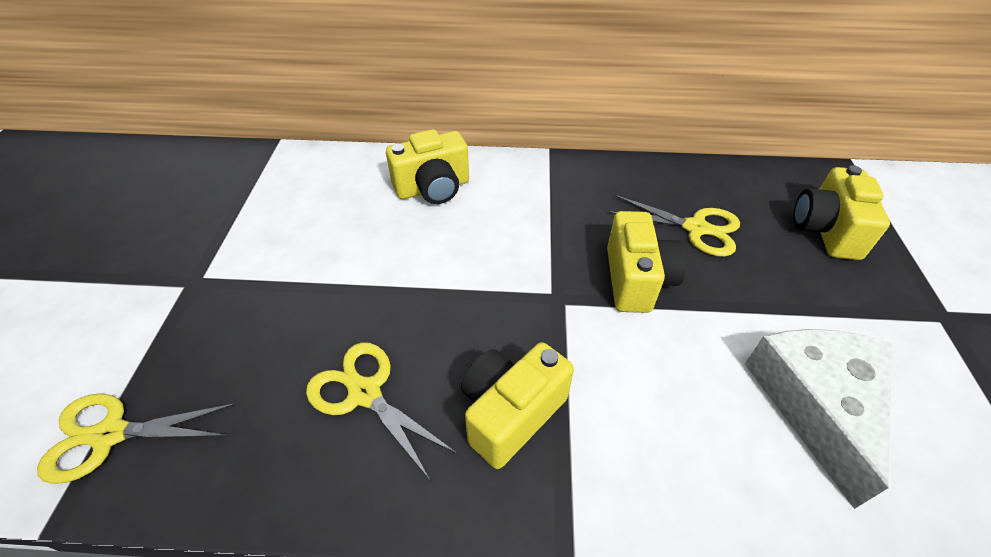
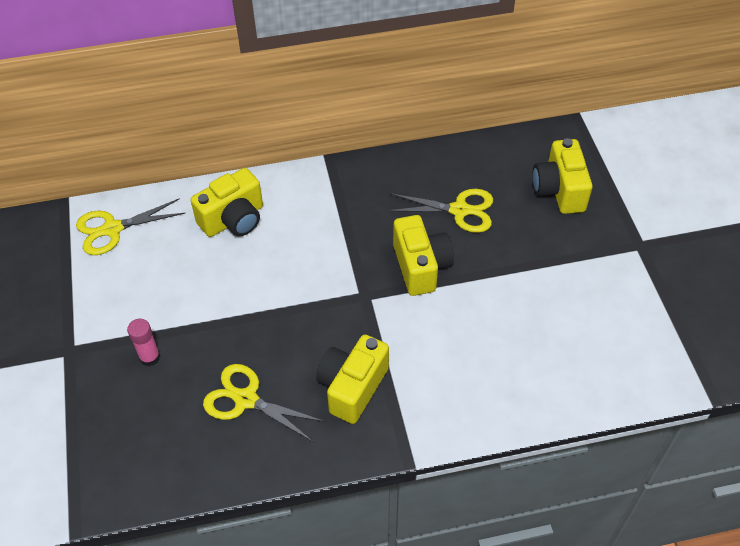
camera: 15 degrees left, 5 degrees up
yellow scissors [37,394,237,484] -> yellow scissors moved to [76,198,185,255]
white cheese [744,329,892,509] -> none
none -> pink glue stick [127,319,160,366]

